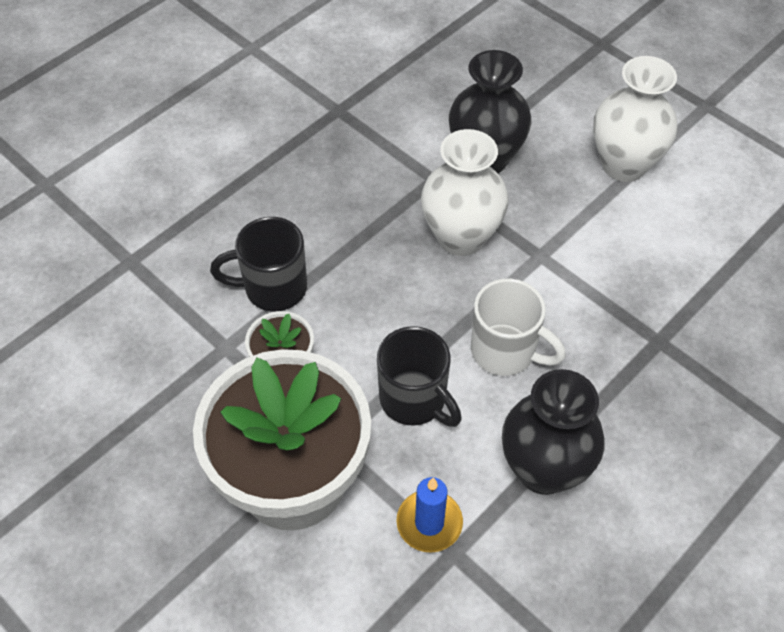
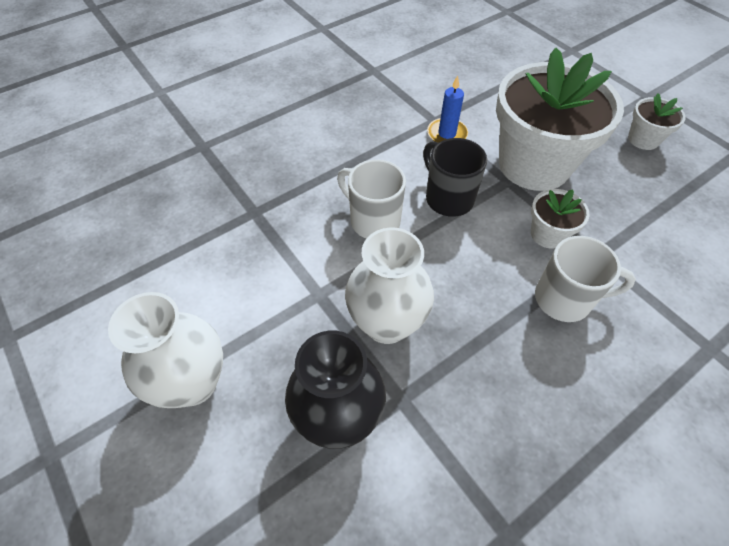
camera: 170 degrees left, 0 degrees up
black mug [210,217,307,311] -> white mug [535,236,636,322]
black vase [502,369,605,495] -> none
none -> white flower pot [628,93,686,150]

